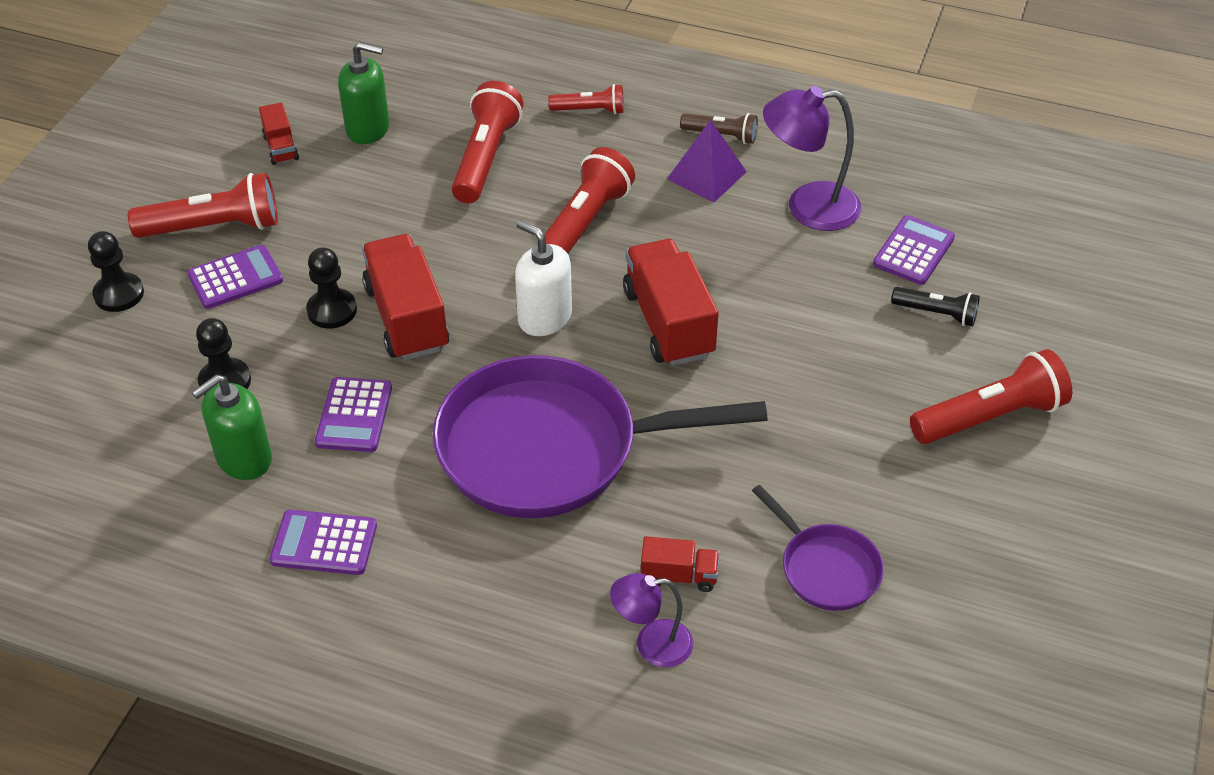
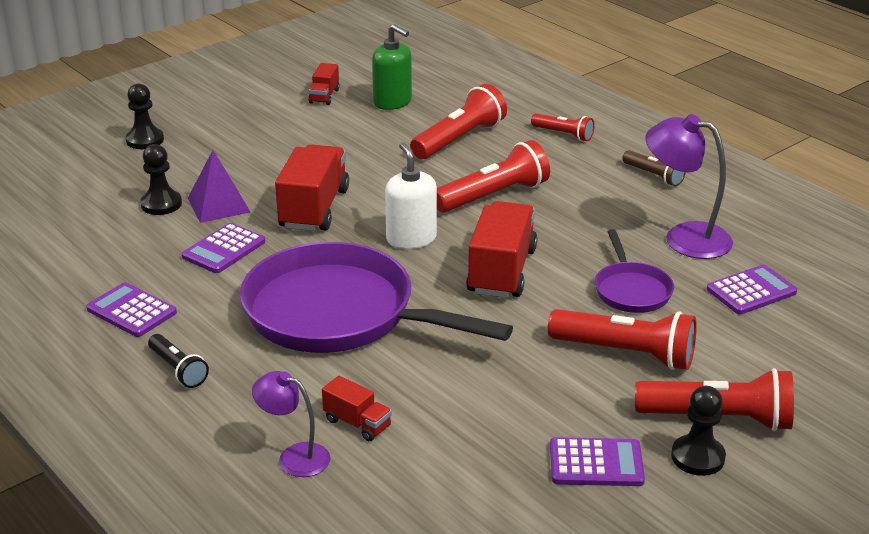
camera: 30 degrees right, 15 degrees down
red flashlight [128,173,278,238] -> red flashlight moved to [548,309,697,370]
purple calculator [187,245,283,309] -> purple calculator moved to [550,437,645,486]
green soap dispenser [192,375,272,480] -> none
black pawn [306,247,357,329] -> black pawn moved to [671,386,726,476]
purple pyramid [667,120,747,202] -> purple pyramid moved to [188,150,250,223]
purple pan [752,485,884,611] -> purple pan moved to [595,229,674,313]
black flashlight [891,287,980,326] -> black flashlight moved to [148,334,209,388]

